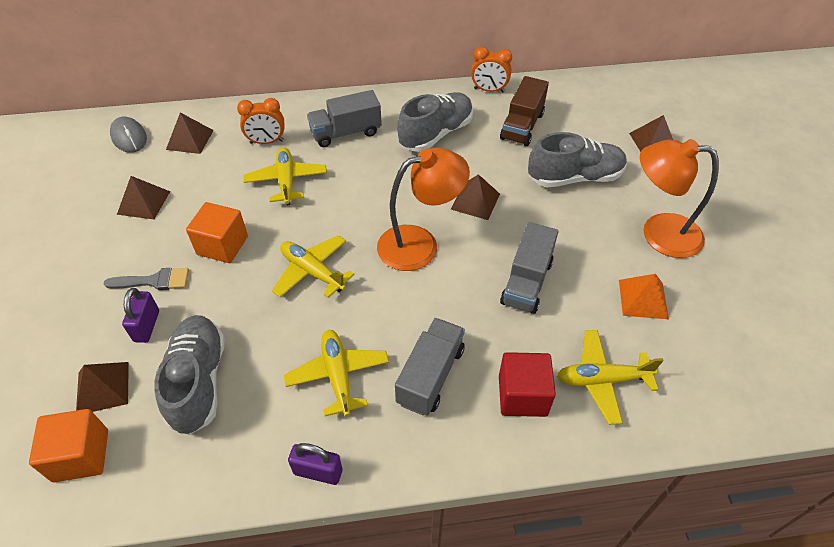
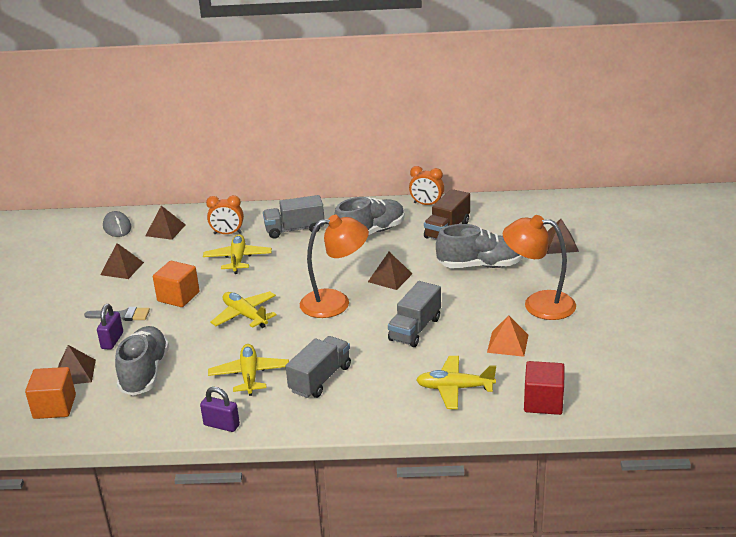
camera: 10 degrees right, 20 degrees down
red cube [499,352,556,417] -> red cube moved to [524,361,565,415]

